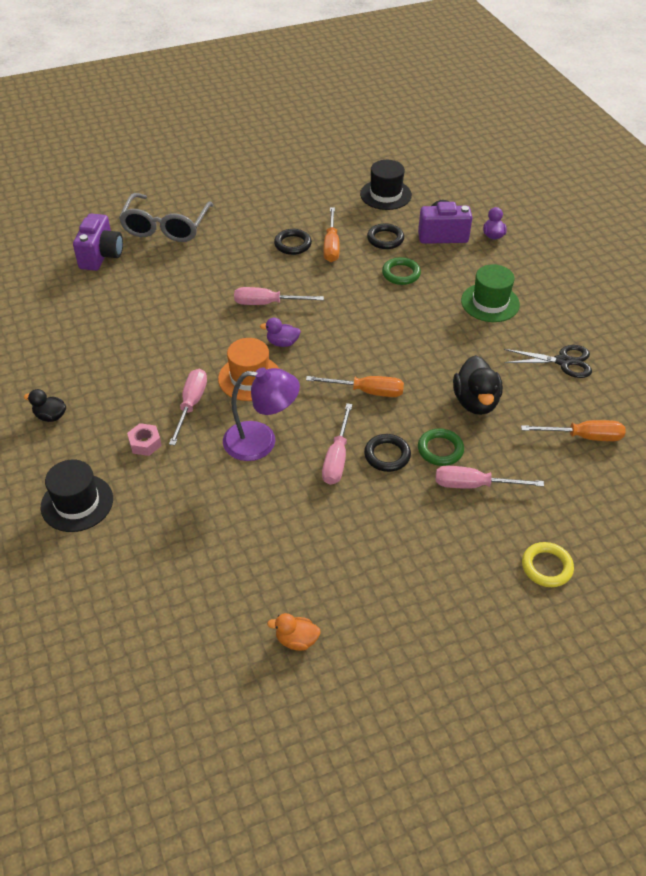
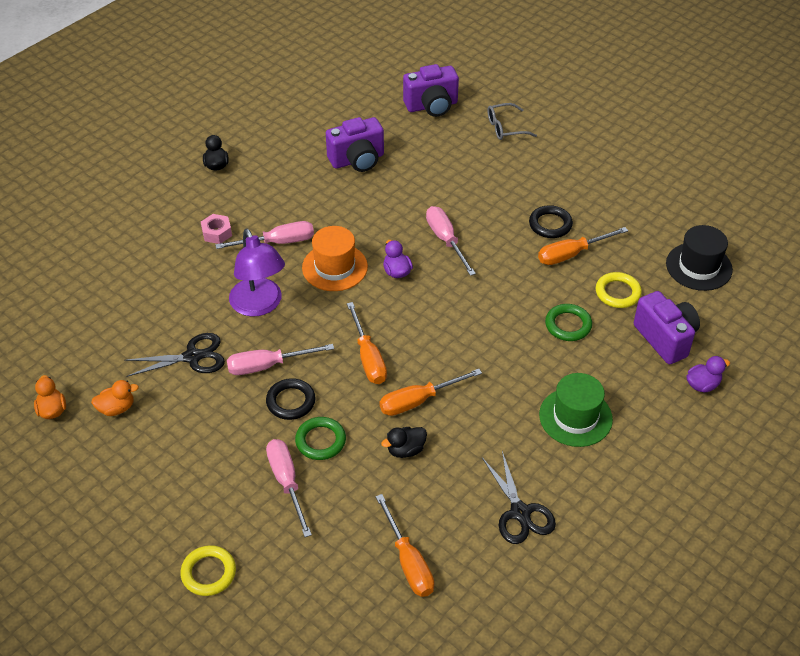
camera: 65 degrees right, 0 degrees up
black hat [41,459,113,532] -> none
grey glasses [119,193,213,242] -> grey glasses [488,103,537,140], size x0.53
black ring [367,223,404,249] -> yellow ring [596,272,642,308]
black duck [453,355,503,415] -> black duck [381,427,427,458], size x0.57
none -> orange duck [91,380,139,416]
none -> black scissors [124,333,225,377]
none -> purple camera [326,117,384,172]
none -> orange screwdriver [379,369,482,416]

